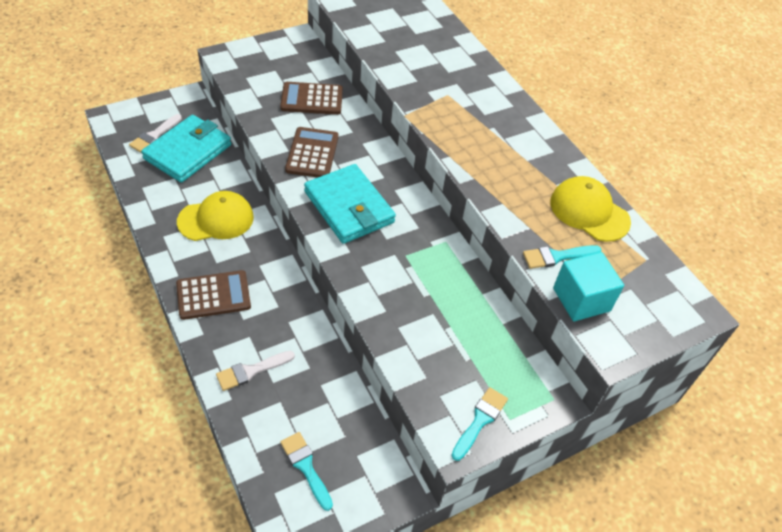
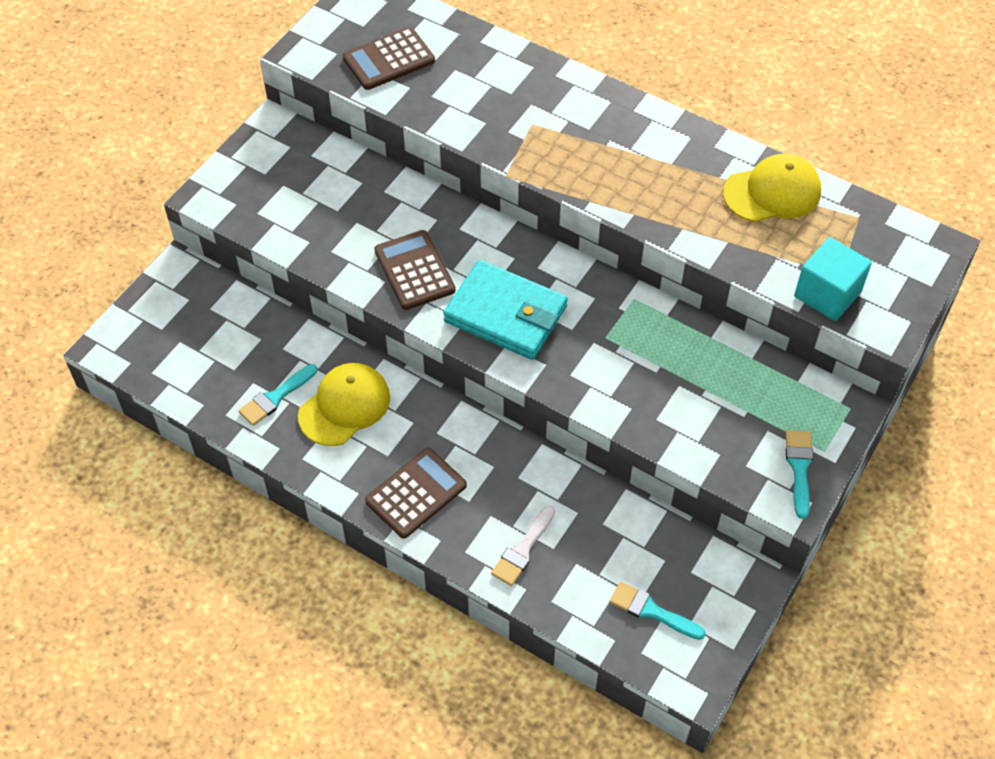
camera: 25 degrees left, 5 degrees up
white brush [129,114,182,153] -> none
turquoise wallet [141,115,231,183] -> none
brown calculator [280,82,343,115] -> brown calculator moved to [343,27,435,90]
turquoise brush [523,245,602,269] -> turquoise brush moved to [238,364,317,426]
yellow cap [550,176,631,242] -> yellow cap turned 150 degrees clockwise [723,153,821,222]

